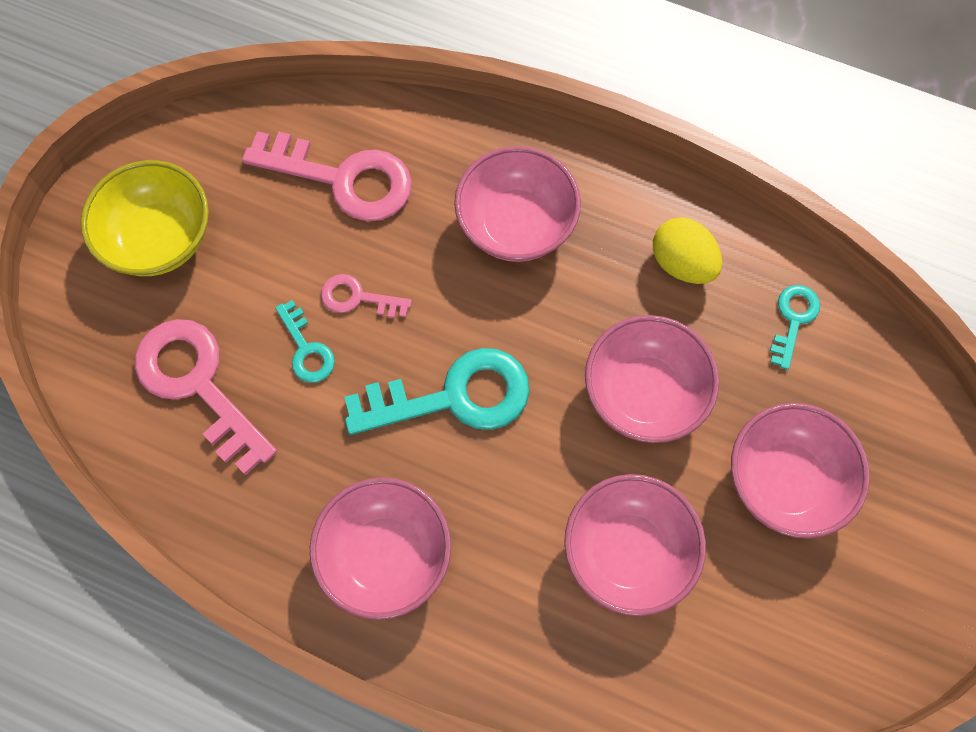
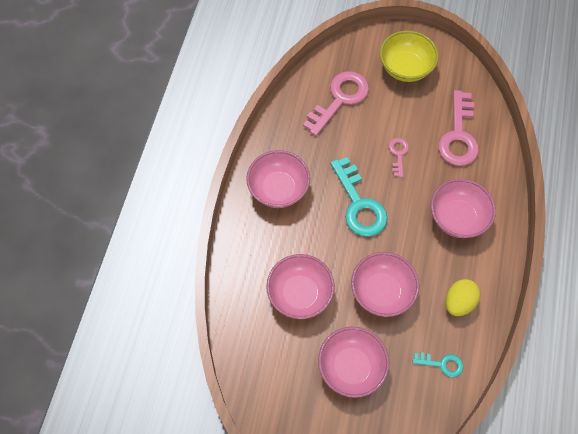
camera: 80 degrees right, 5 degrees down
turquoise key [275,300,335,383] -> none

